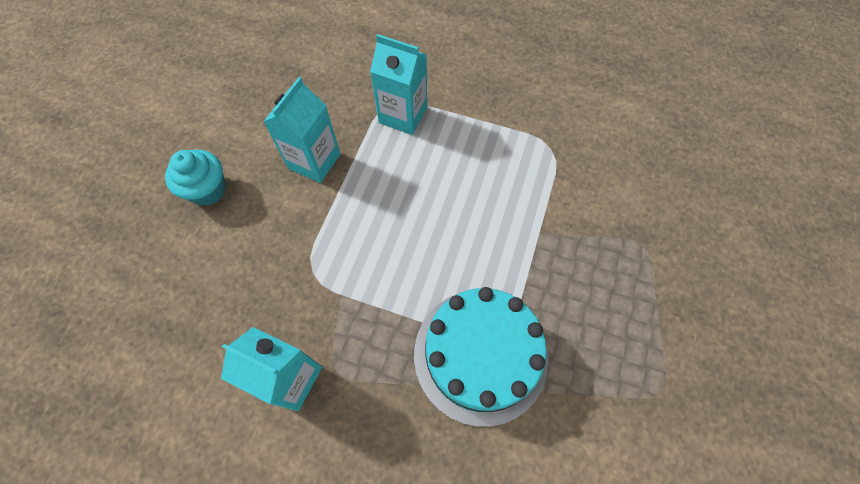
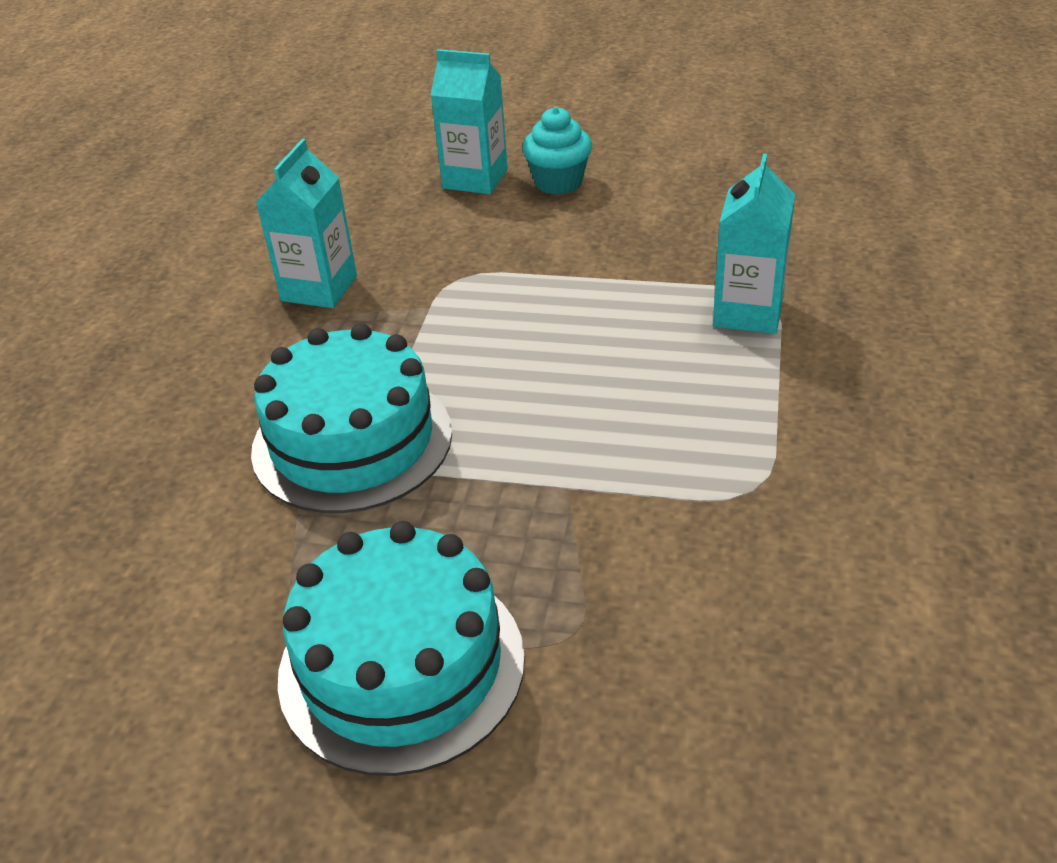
camera: 85 degrees right, 25 degrees down
turquoise carton [264,77,341,183] -> turquoise carton moved to [431,49,508,194]
none -> turquoise cake [278,521,525,776]

